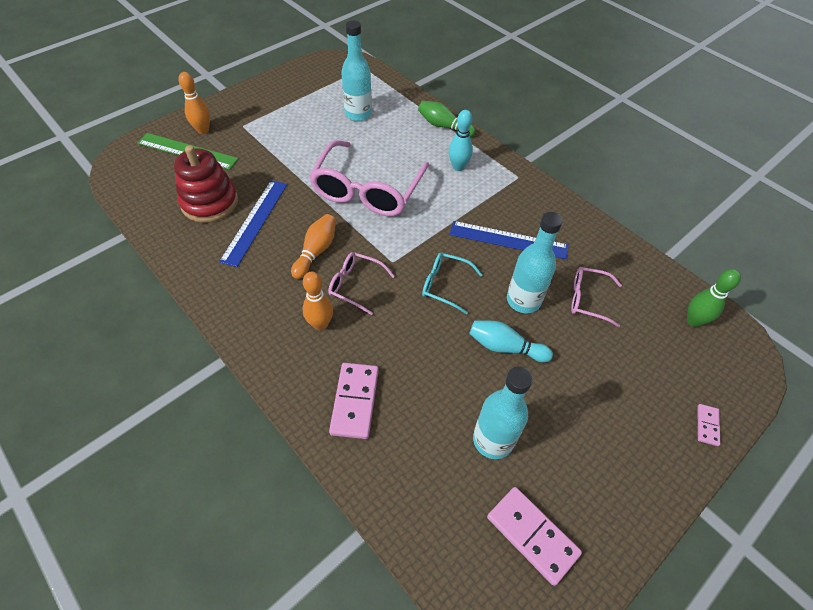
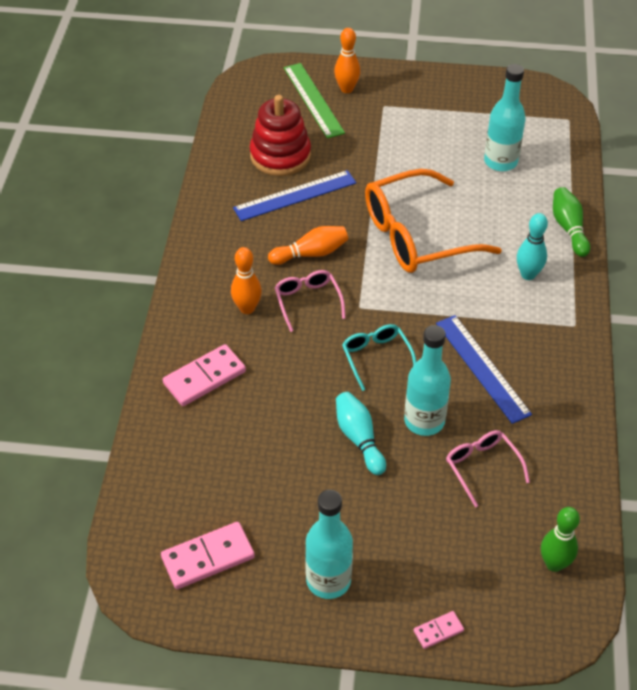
camera: 50 degrees right, 5 degrees down
pink glasses [309,140,429,216] -> orange glasses [365,169,502,273]
turquoise bottle [473,366,533,459] -> turquoise bottle moved to [305,490,353,599]
pink domino [487,487,582,586] -> pink domino turned 60 degrees clockwise [161,522,255,589]

